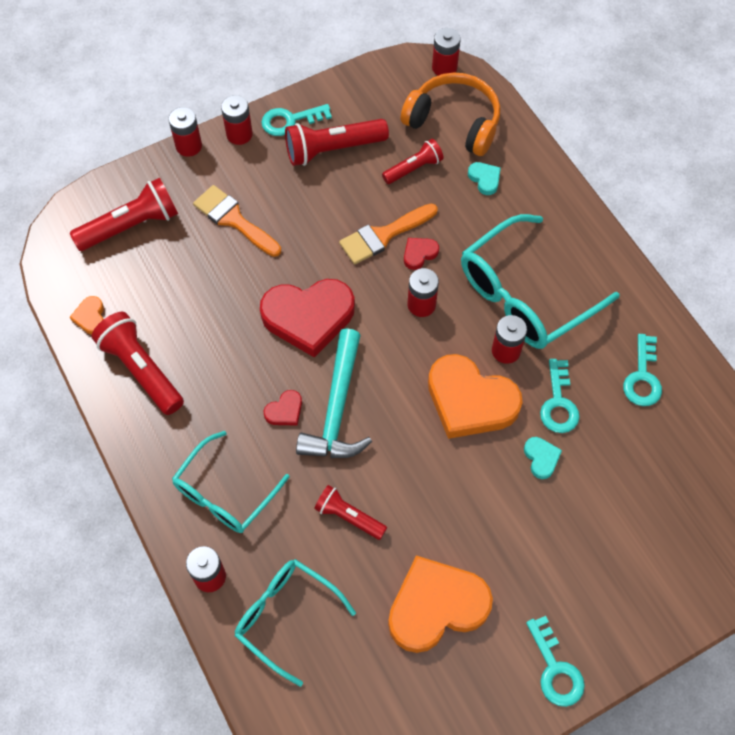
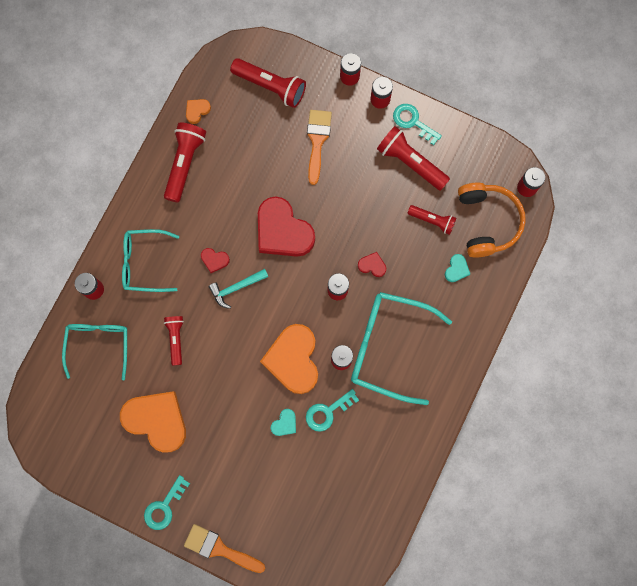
camera: 55 degrees right, 15 degrees up
turquoise hammer [296,328,372,458] -> turquoise hammer [209,269,268,309], size x0.61
orange brush [339,203,438,265] -> orange brush moved to [184,524,265,573]
turquoise key [623,334,662,406] -> none

